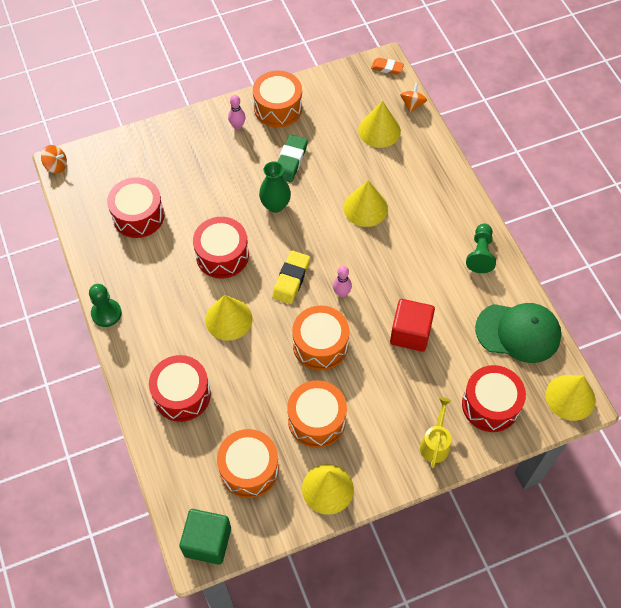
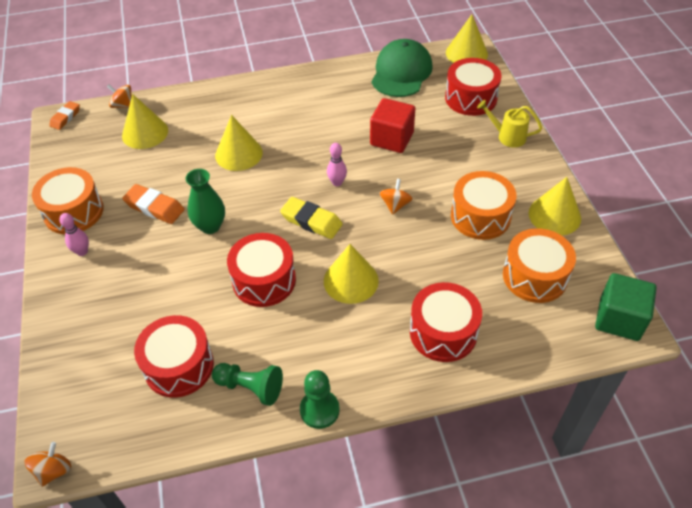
camera: 80 degrees left, 10 degrees down
green eraser [278,134,308,183] -> orange eraser [123,184,184,224]
orange drum [292,306,349,370] -> orange spinning top [379,179,413,215]
green pawn [466,224,496,273] -> green pawn moved to [212,363,283,406]

